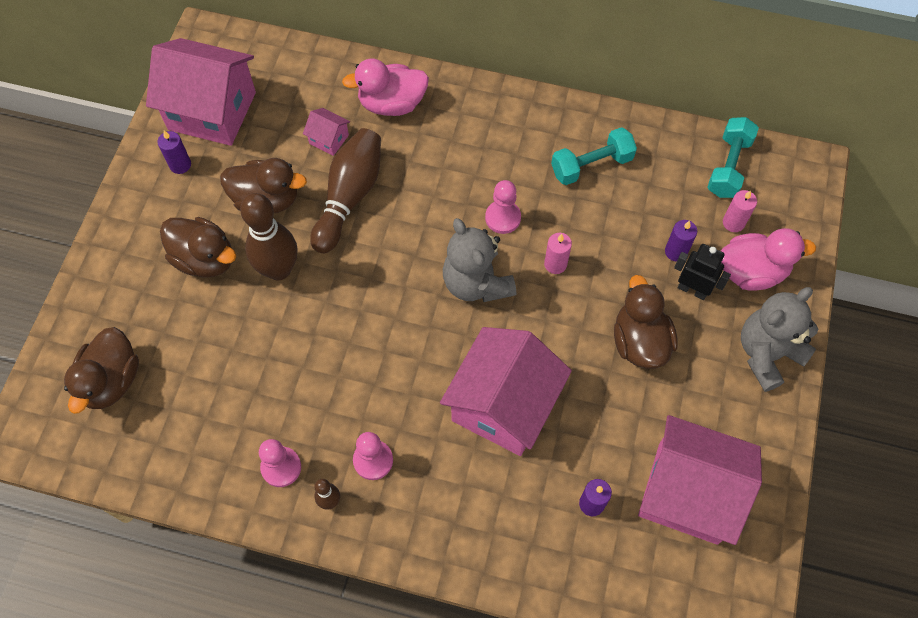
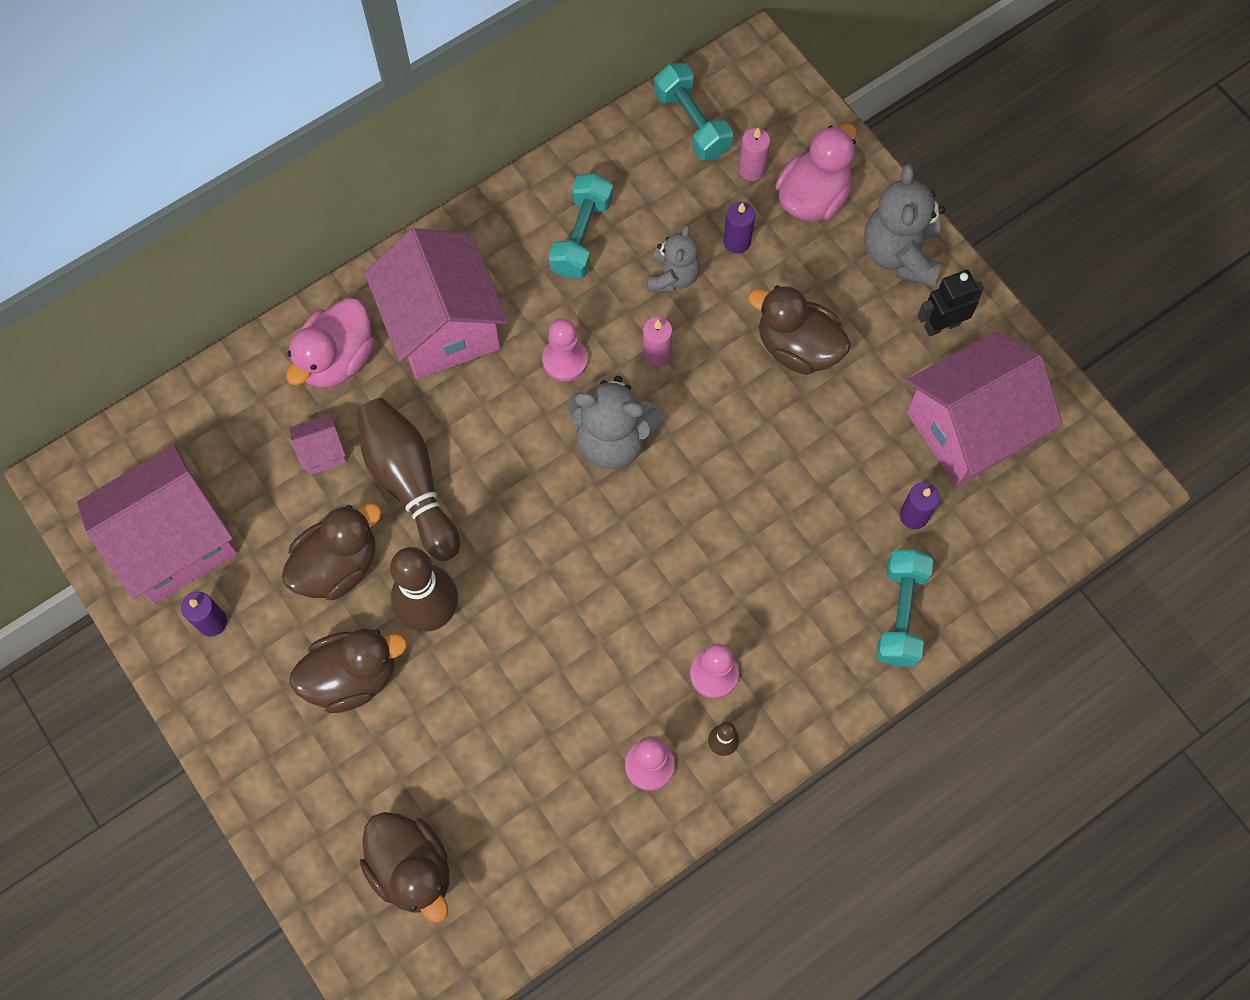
camera: 50 degrees left, 5 degrees up
pink house [440,327,572,456] -> pink house moved to [364,228,508,379]
black robot [674,244,731,300] -> black robot moved to [918,270,984,337]
none -> grey teddy bear [648,224,700,292]
none -> turquoise dumbbell [876,550,933,667]

